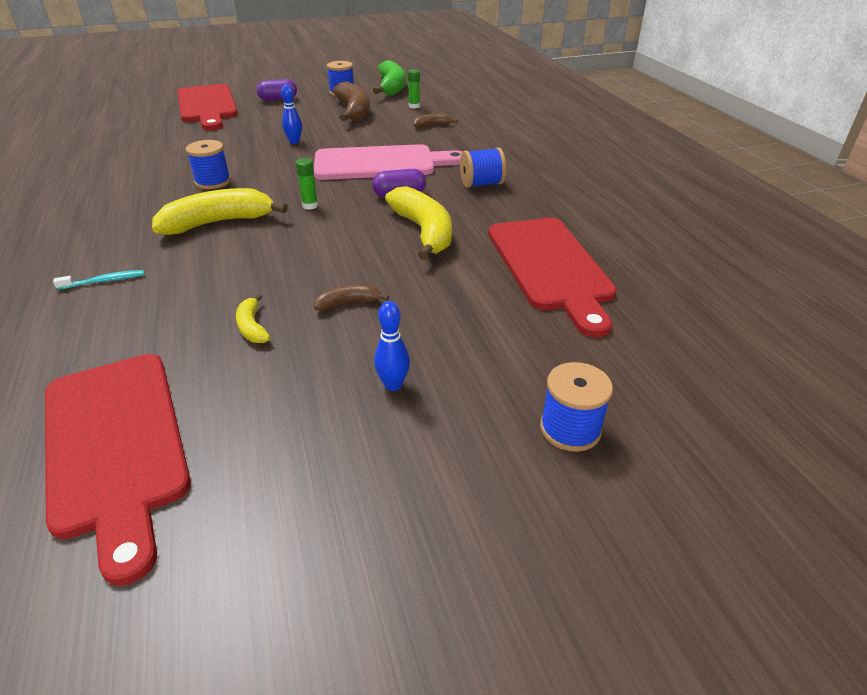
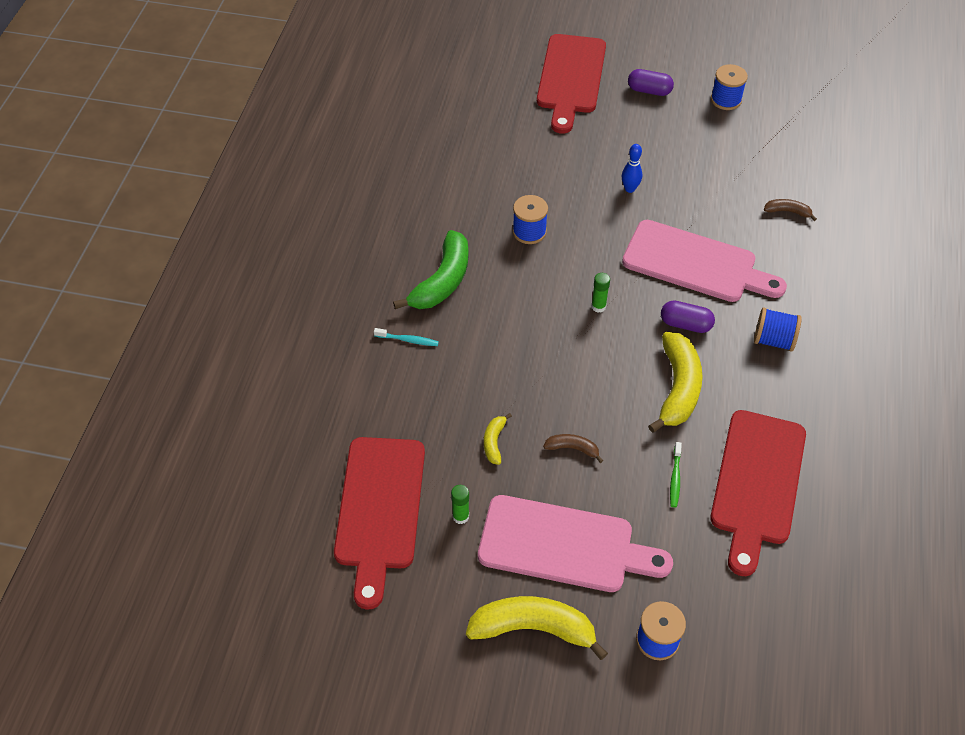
camera: 30 degrees right, 15 degrees up
yellow banana [152,188,288,235] -> yellow banana moved to [466,596,608,660]
brown banana [333,81,370,121] -> none
green banana [373,60,406,96] -> green banana moved to [393,230,468,309]
blue bowling pin [374,301,410,391] -> pink cutting board [478,495,673,592]
green glue stick [408,69,420,109] -> green glue stick moved to [451,485,469,524]
none -> green toothbrush [670,442,682,507]

